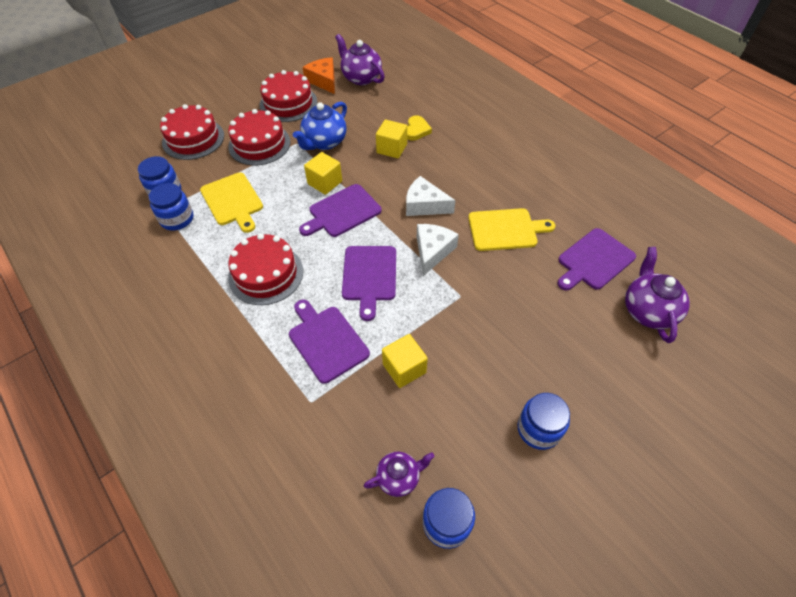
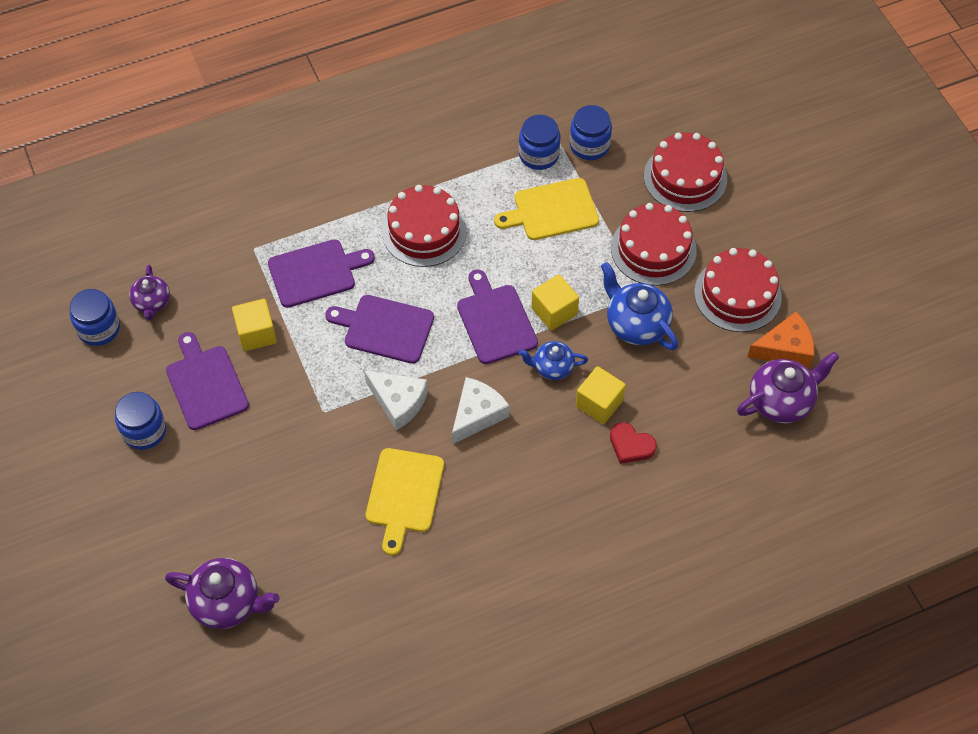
camera: 105 degrees right, 5 degrees up
yellow heart [407,115,432,141] -> red heart [610,422,657,464]
purple cutting board [557,228,636,290] -> purple cutting board moved to [166,332,249,430]
none -> blue teapot [519,341,588,380]

